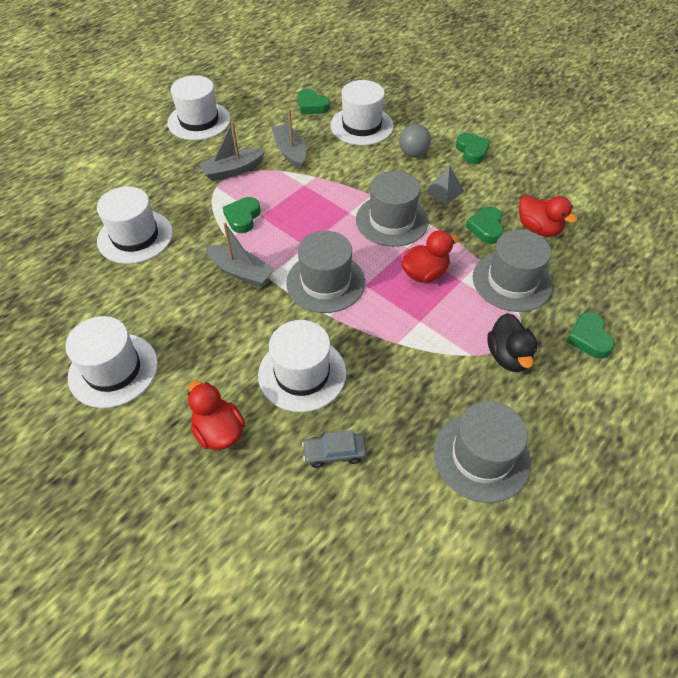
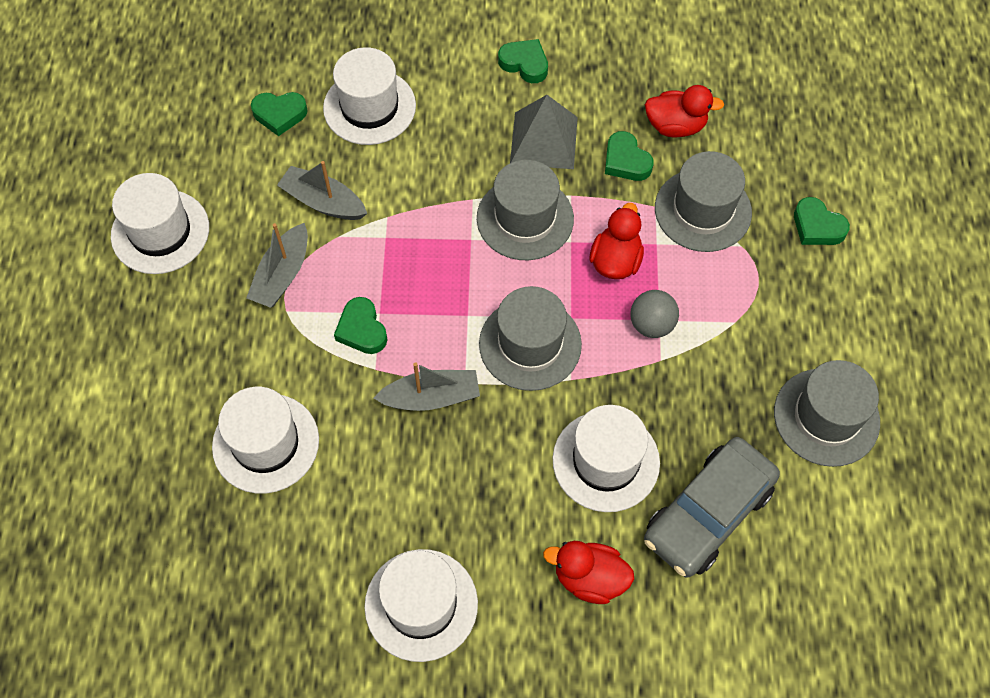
camera: 40 degrees left, 10 degrees up
grey car [302,430,366,468] -> grey car [644,437,780,578], size x2.13
grey ball [399,124,431,157] -> grey ball moved to [630,290,679,338]
grey pyramid [426,165,464,204] -> grey pyramid [510,95,578,169], size x1.69
black duck [487,313,538,372] -> none

